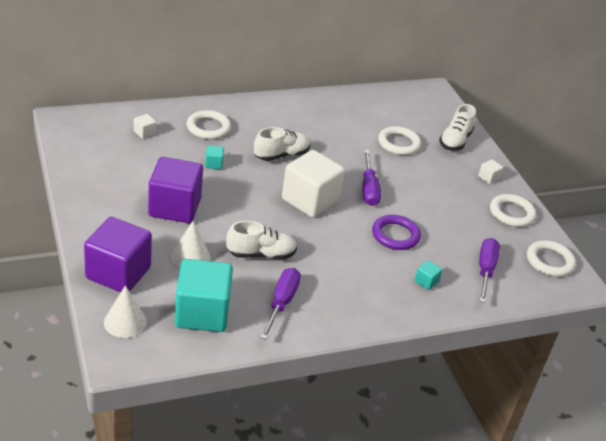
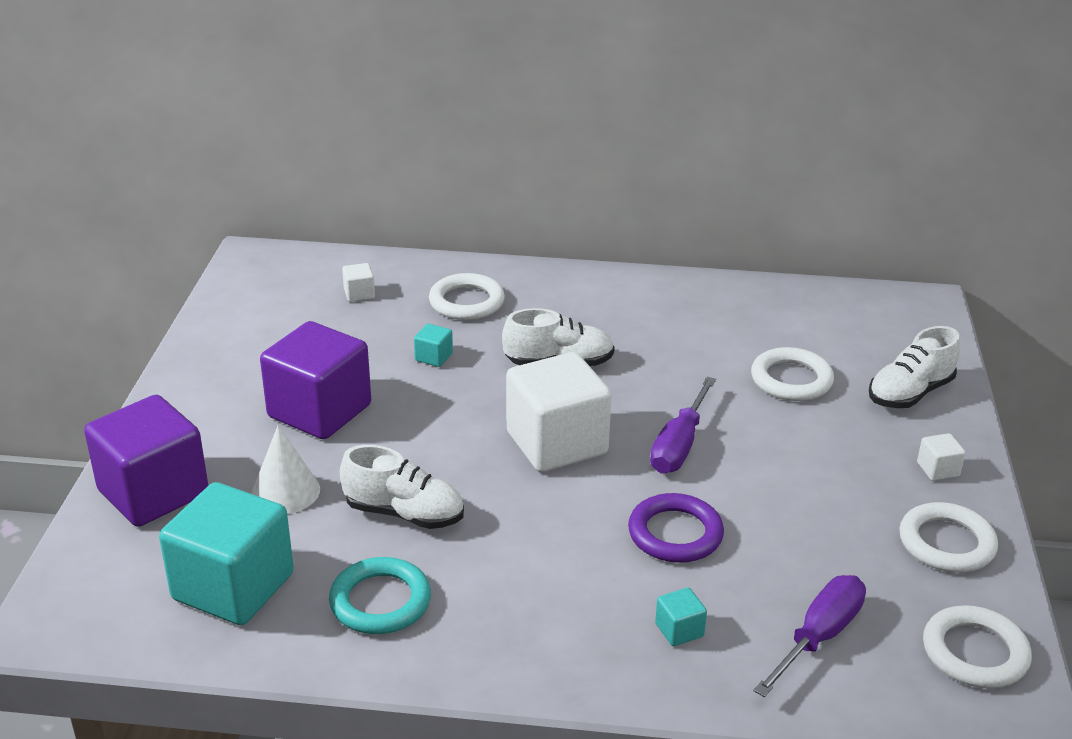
camera: 30 degrees right, 5 degrees down
white cone [104,285,147,338] -> none
purple screwdriver [260,268,301,340] -> turquoise ring [329,557,431,634]

